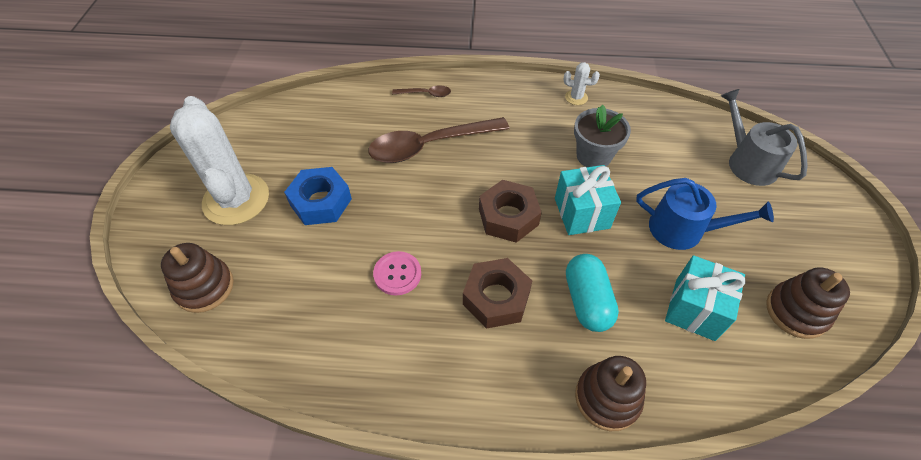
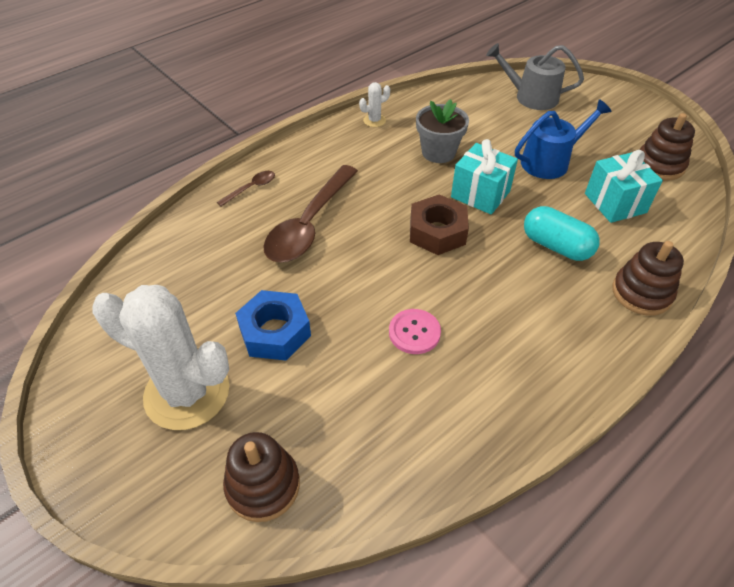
camera: 45 degrees left, 5 degrees down
brown nut [463,258,532,329] -> none

